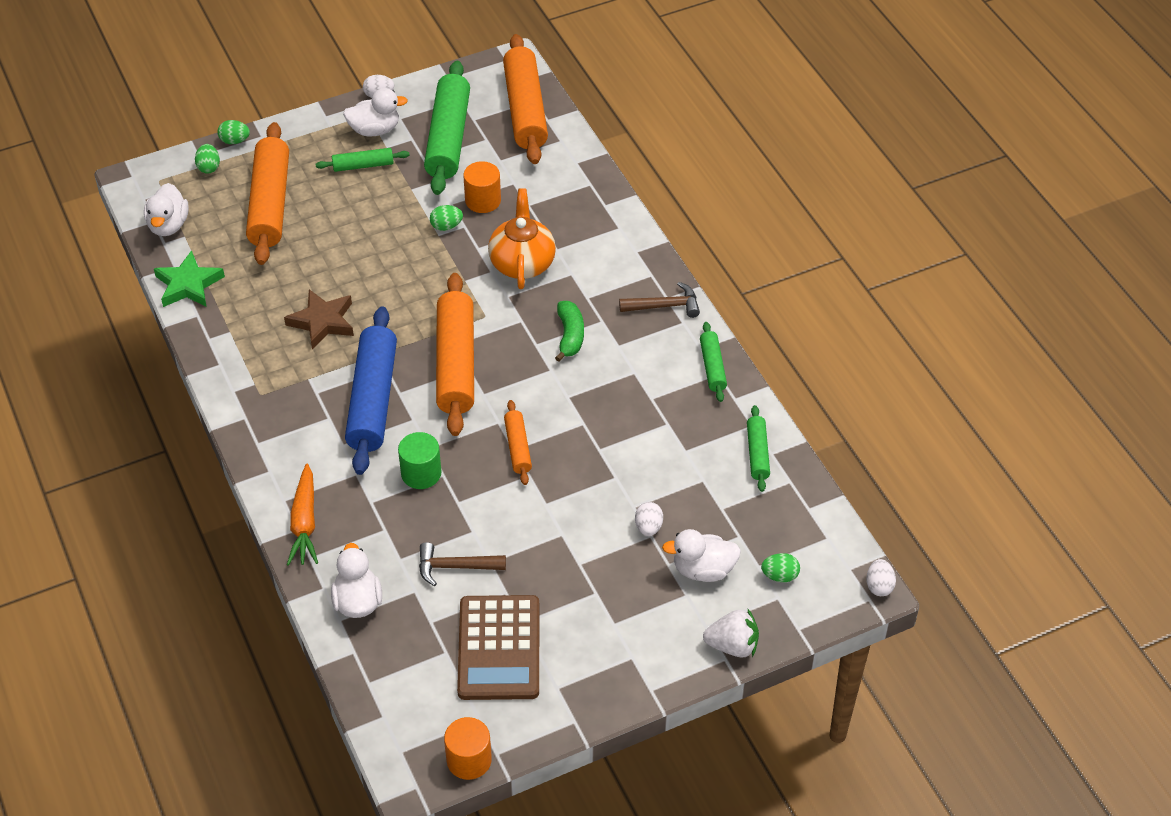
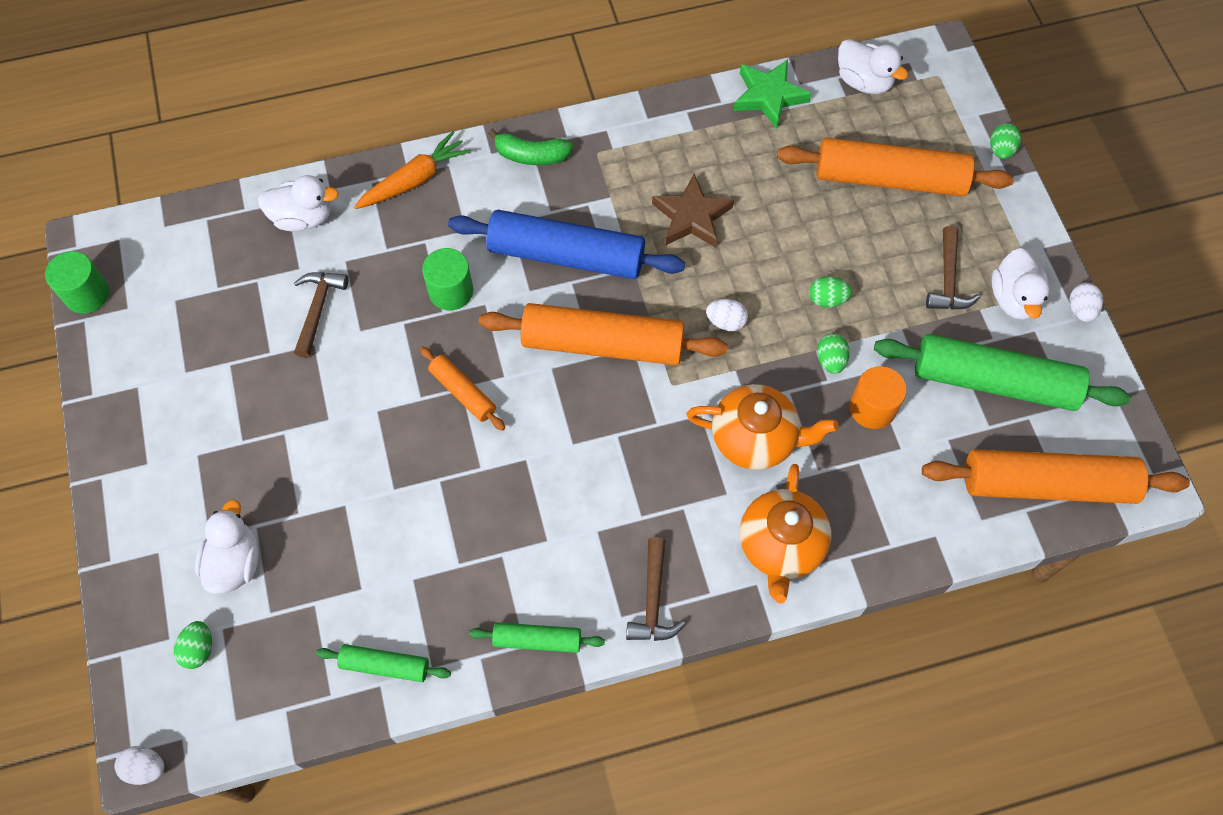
camera: 100 degrees right, 15 degrees up
white duck [144,183,189,236] -> white duck turned 150 degrees counterclockwise [838,39,908,94]
green egg [195,144,220,174] -> green egg moved to [809,276,852,308]
orange carrot [287,463,318,566] -> orange carrot turned 135 degrees clockwise [354,131,471,209]
green rolling pin [315,148,409,172] -> brown hammer [926,226,980,309]
orange cylinder [444,717,492,780] -> green cylinder [45,251,109,314]
brown calculator [457,595,539,700] -> none
orange rolling pin [504,400,532,485] -> orange rolling pin turned 45 degrees clockwise [420,346,505,431]
green banana [555,301,584,362] -> green banana moved to [488,129,573,165]
white egg [635,502,663,536] -> white egg moved to [706,299,748,331]
white strawberry [703,609,759,658] -> none
none -> orange teapot [740,464,831,603]

